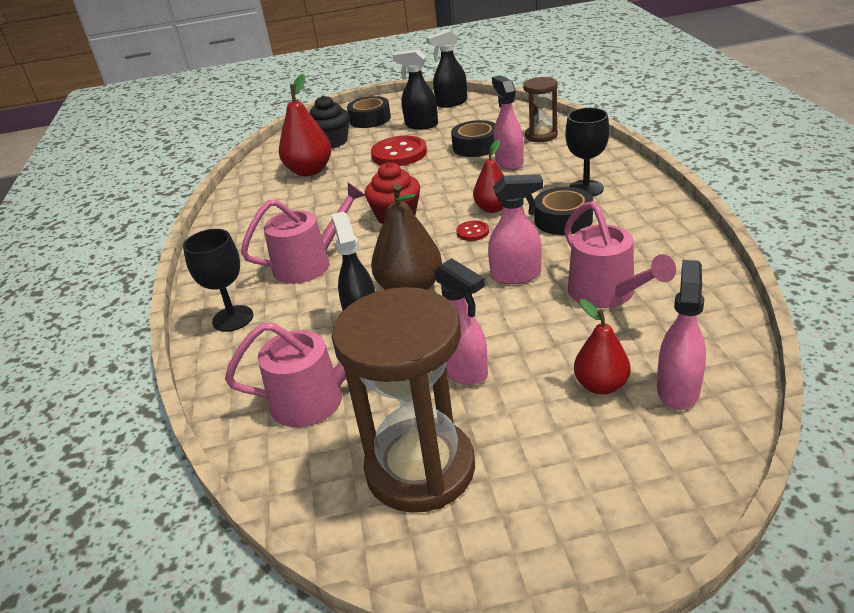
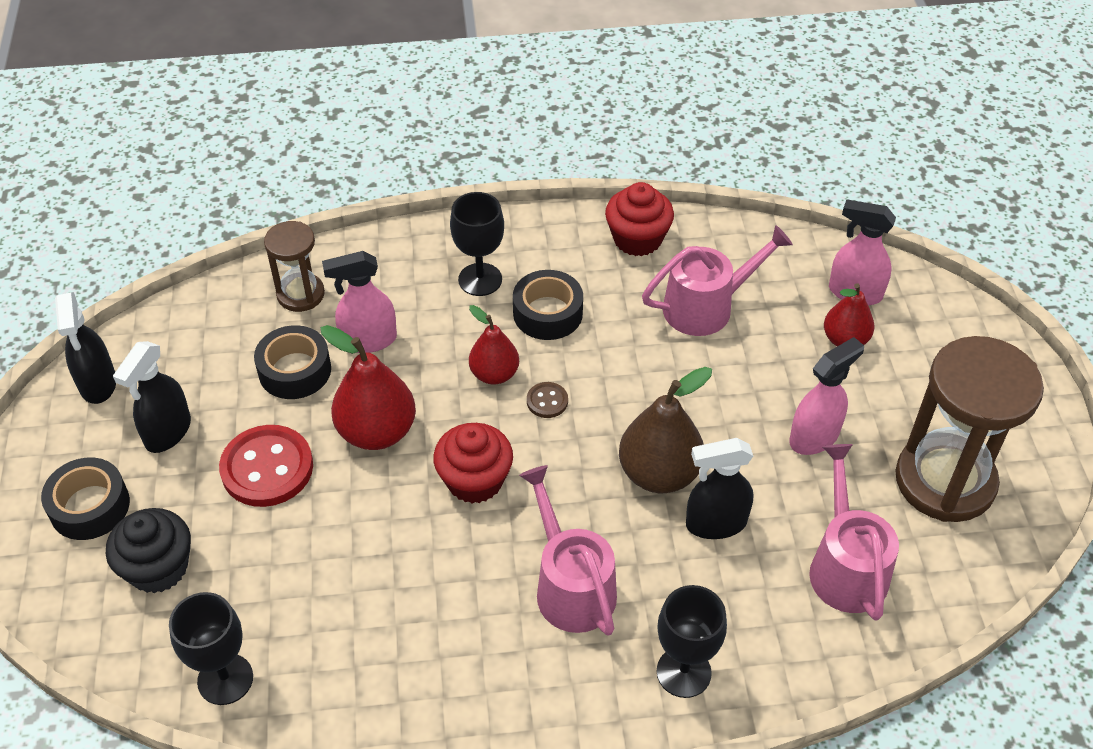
camera: 90 degrees left, 15 degrees up
red pear [279,74,331,176] -> red pear moved to [321,325,416,450]
red button [456,220,489,241] -> brown button [527,382,568,418]
pink spray bottle [488,174,543,285] -> none
none -> black goblet [169,592,253,705]
none -> red cupcake [605,182,674,256]

